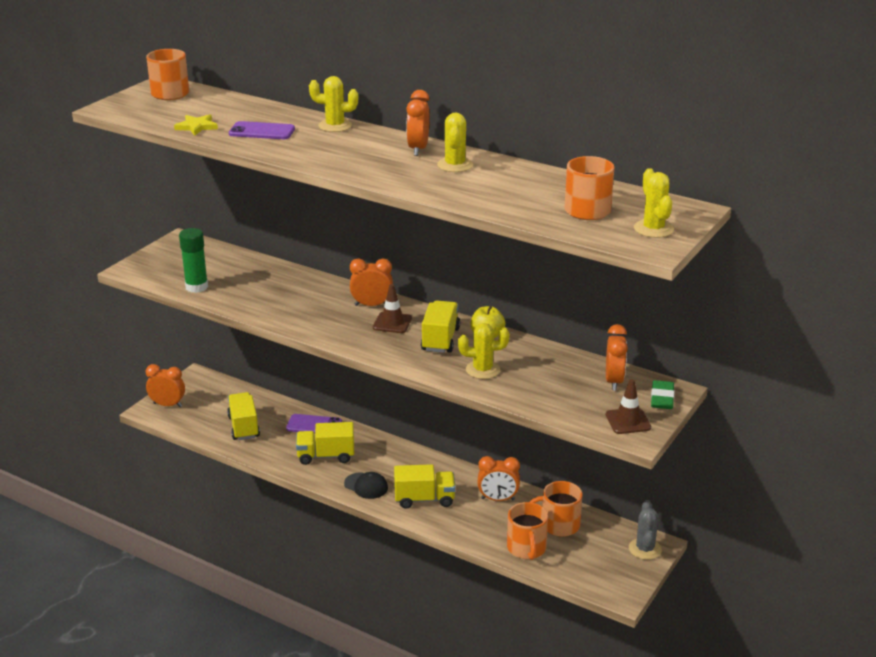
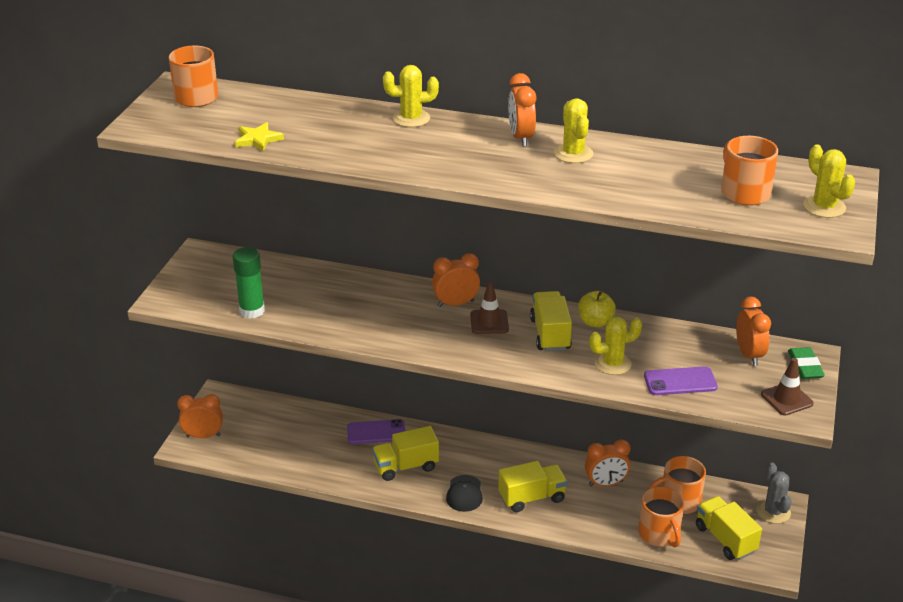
camera: 15 degrees left, 5 degrees up
yellow truck [227,392,260,440] -> yellow truck moved to [696,496,762,560]
purple phone [229,121,295,139] -> purple phone moved to [644,366,718,395]
black cap [344,472,388,499] -> black cap turned 75 degrees clockwise [446,475,483,512]

